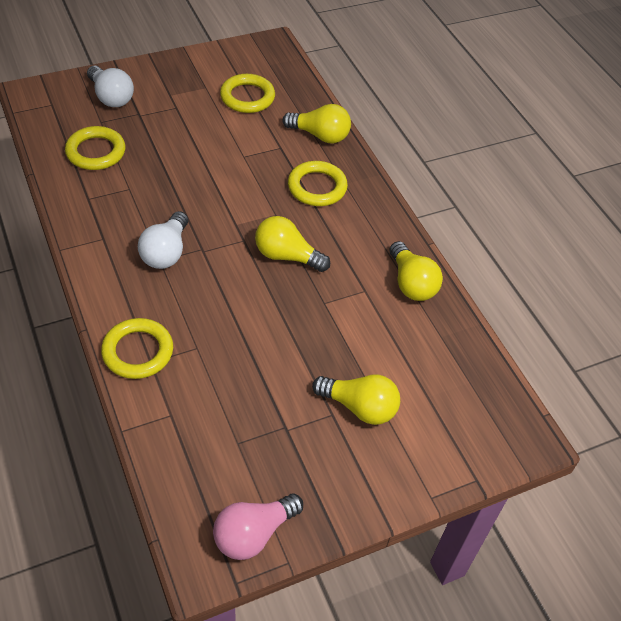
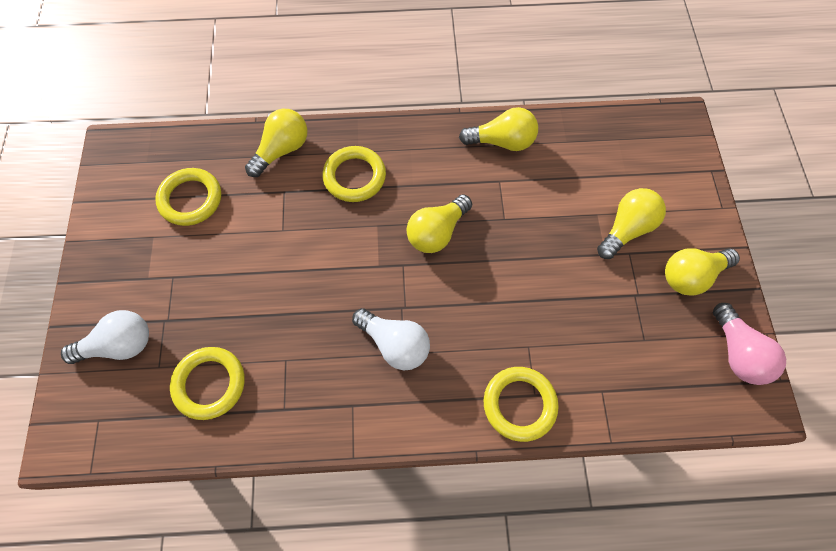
camera: 65 degrees left, 15 degrees up
none -> yellow light bulb [665,248,740,296]

